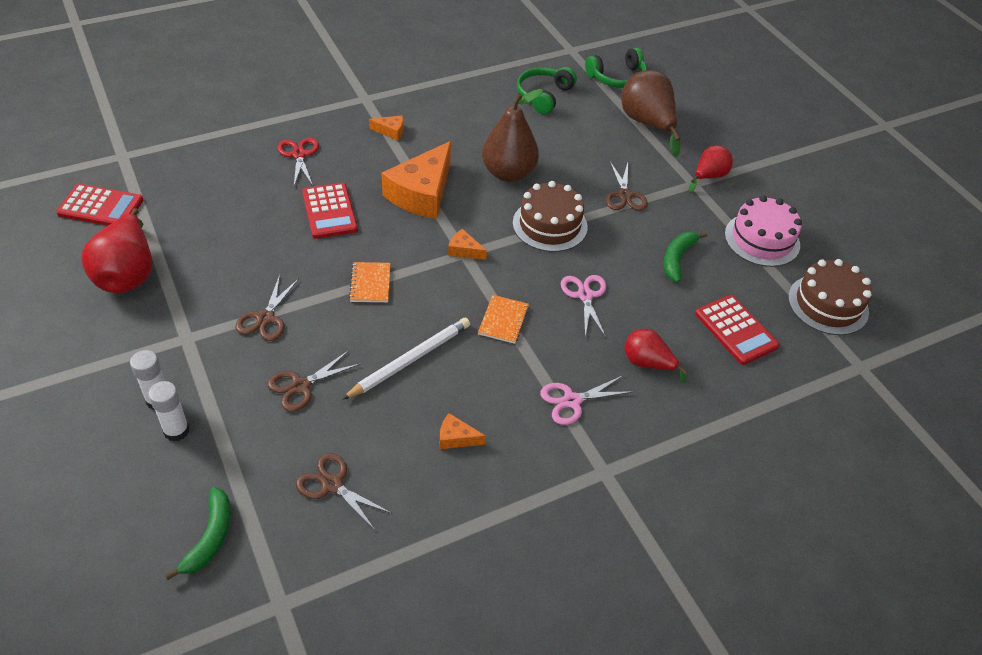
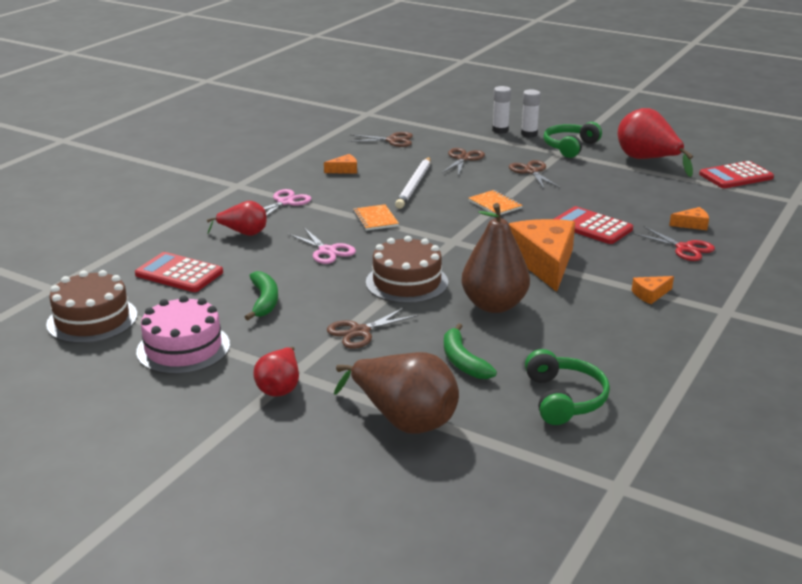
camera: 150 degrees right, 20 degrees down
green banana [165,487,231,580] -> green banana moved to [444,323,497,379]
orange cheese [448,229,487,260] -> orange cheese moved to [669,207,709,230]
green headphones [585,48,647,88] -> green headphones moved to [543,122,602,158]
brown scissors [606,162,648,210] -> brown scissors turned 90 degrees counterclockwise [327,307,418,349]

